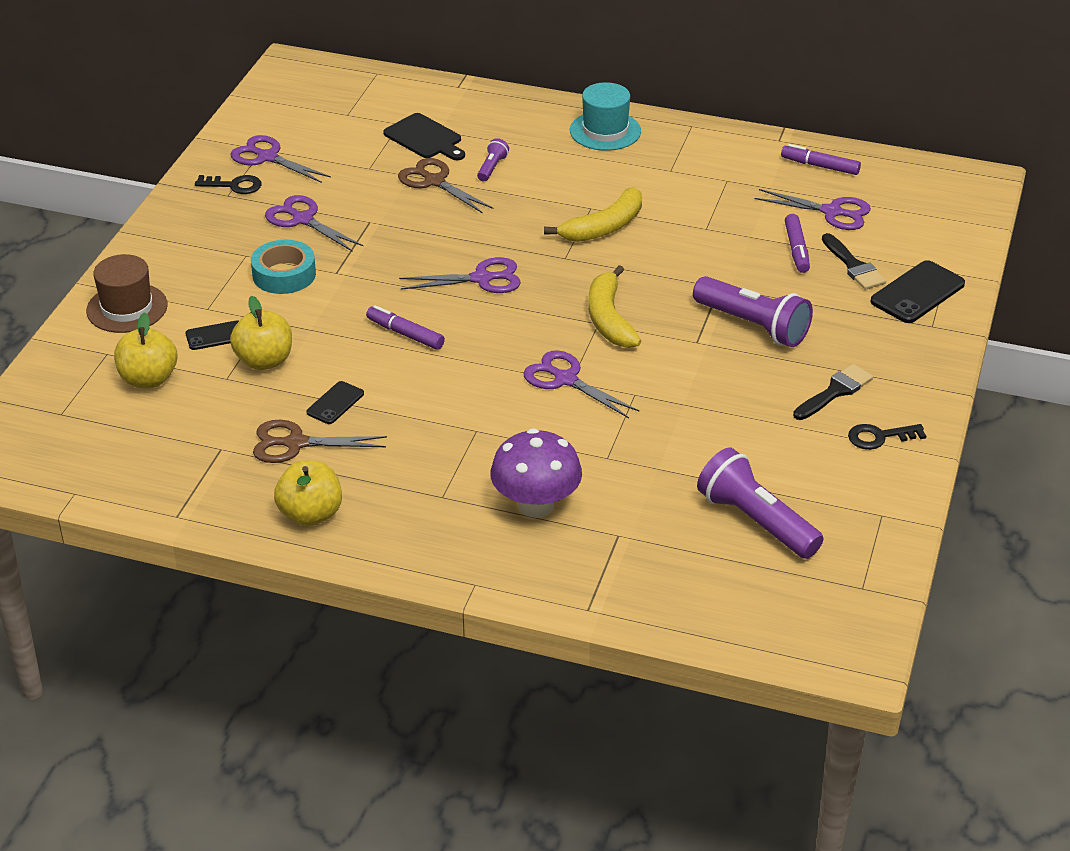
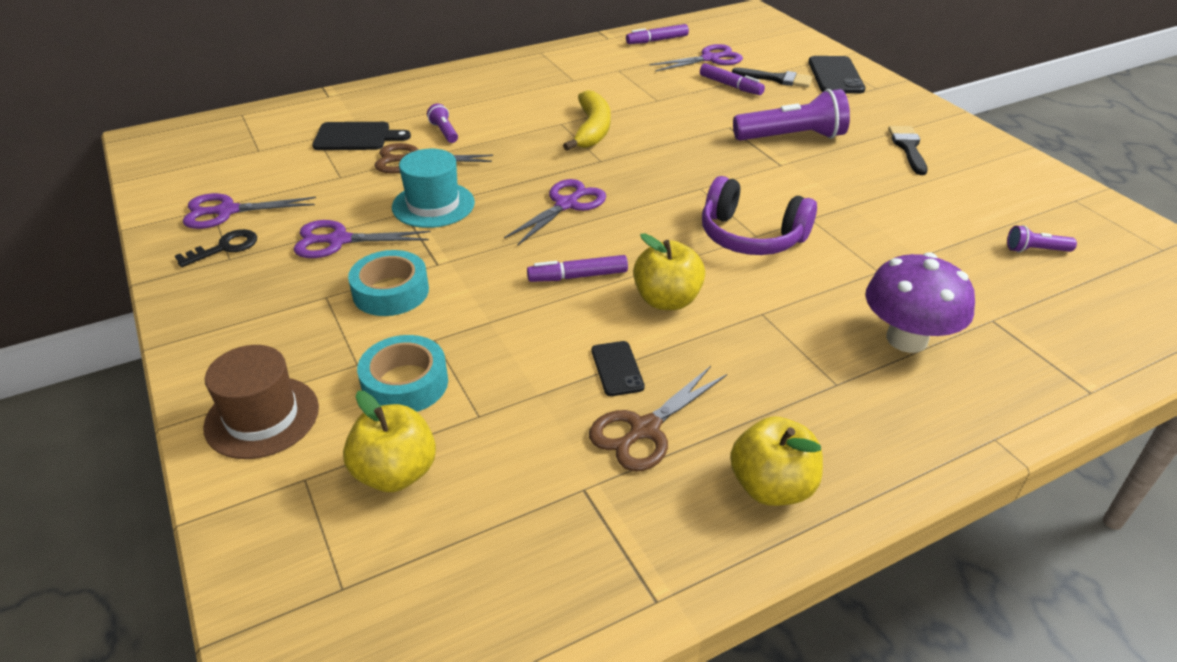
camera: 45 degrees left, 0 degrees up
black phone [186,320,239,350] -> turquoise tape [357,335,448,412]
yellow apple [230,296,292,370] -> yellow apple moved to [633,233,705,310]
purple scissors [523,351,640,418] -> purple headphones [702,176,817,255]
turquoise hat [570,82,641,151] -> turquoise hat moved to [392,149,475,228]
yellow banana [589,265,641,348] -> none
purple flashlight [697,448,824,559] -> purple flashlight [1007,225,1077,253], size x0.47
black key [848,424,926,450] -> none

